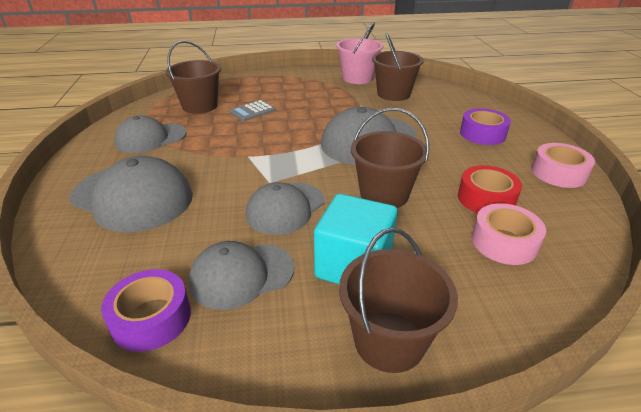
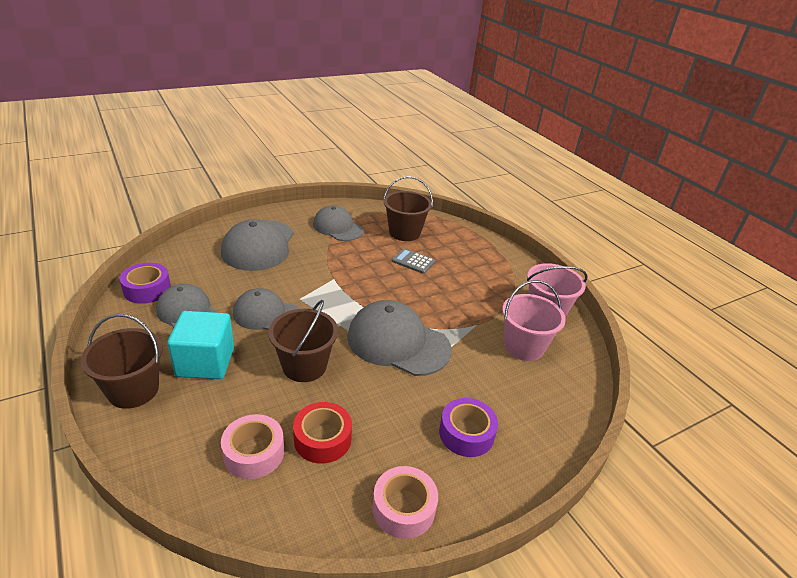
camera: 65 degrees right, 0 degrees up
brown bucket [372,33,424,101] -> pink bucket [502,280,566,361]

